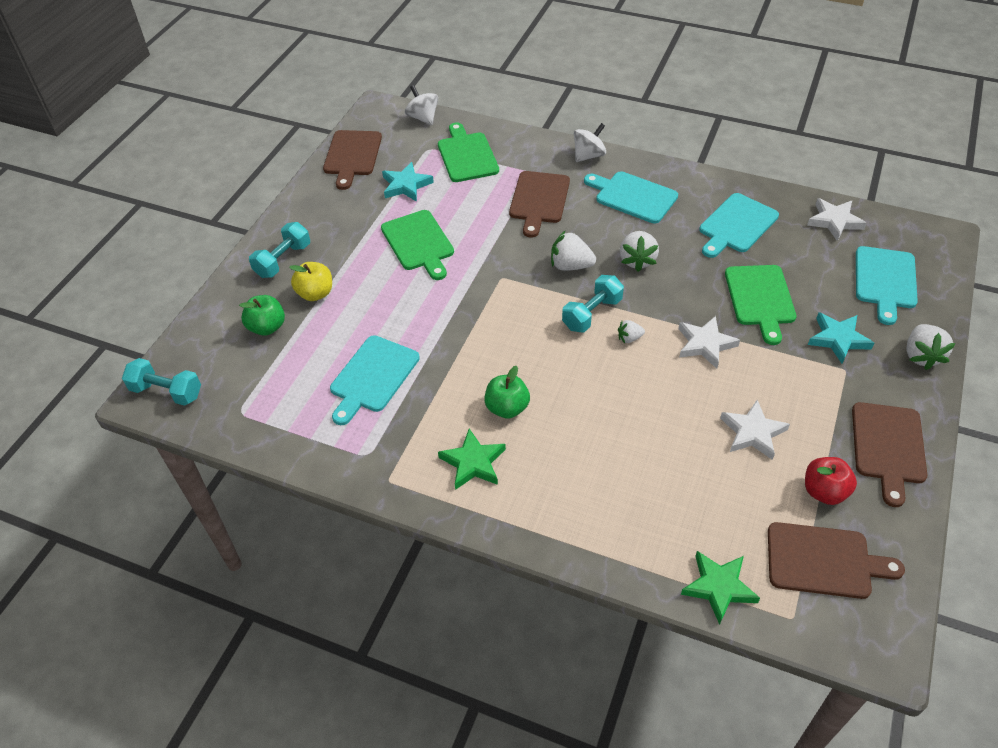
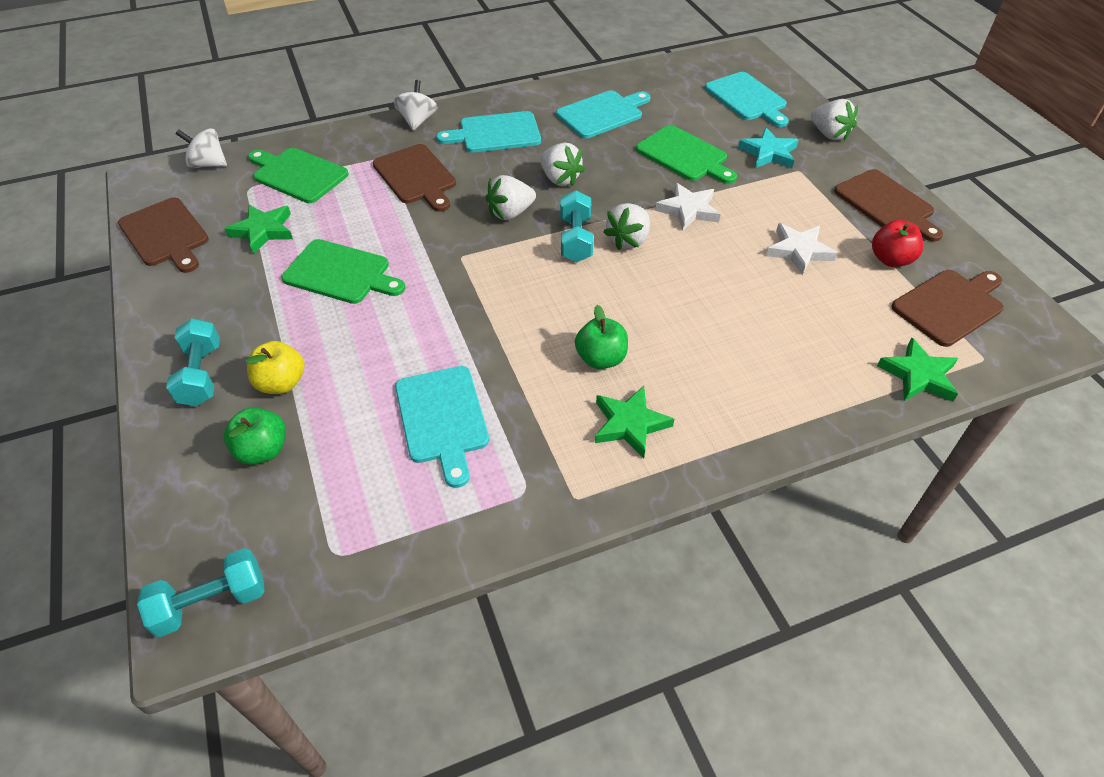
camera: 45 degrees left, 0 degrees up
turquoise star [382,162,434,202] -> green star [225,205,293,254]
white strawberry [618,320,645,343] -> white strawberry [603,203,650,250], size x1.79
turquoise cutting board [699,193,779,258] -> turquoise cutting board turned 120 degrees counterclockwise [556,90,650,138]
white star [807,198,867,241] -> none

